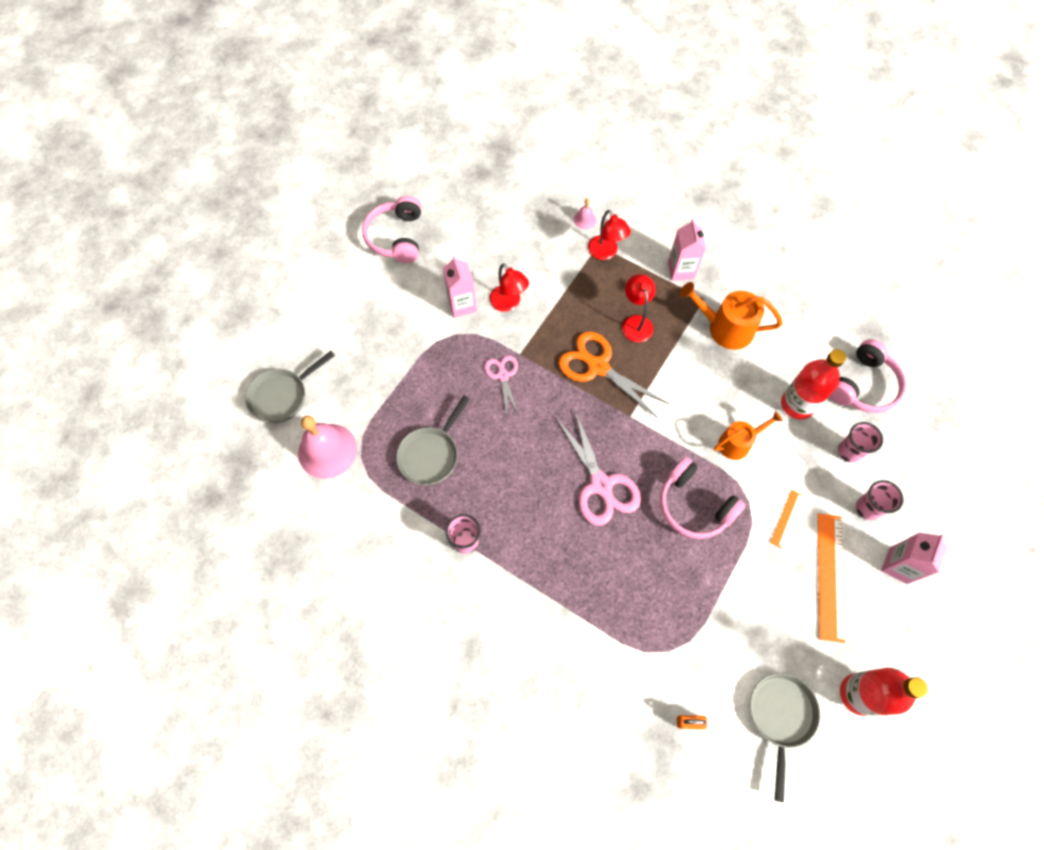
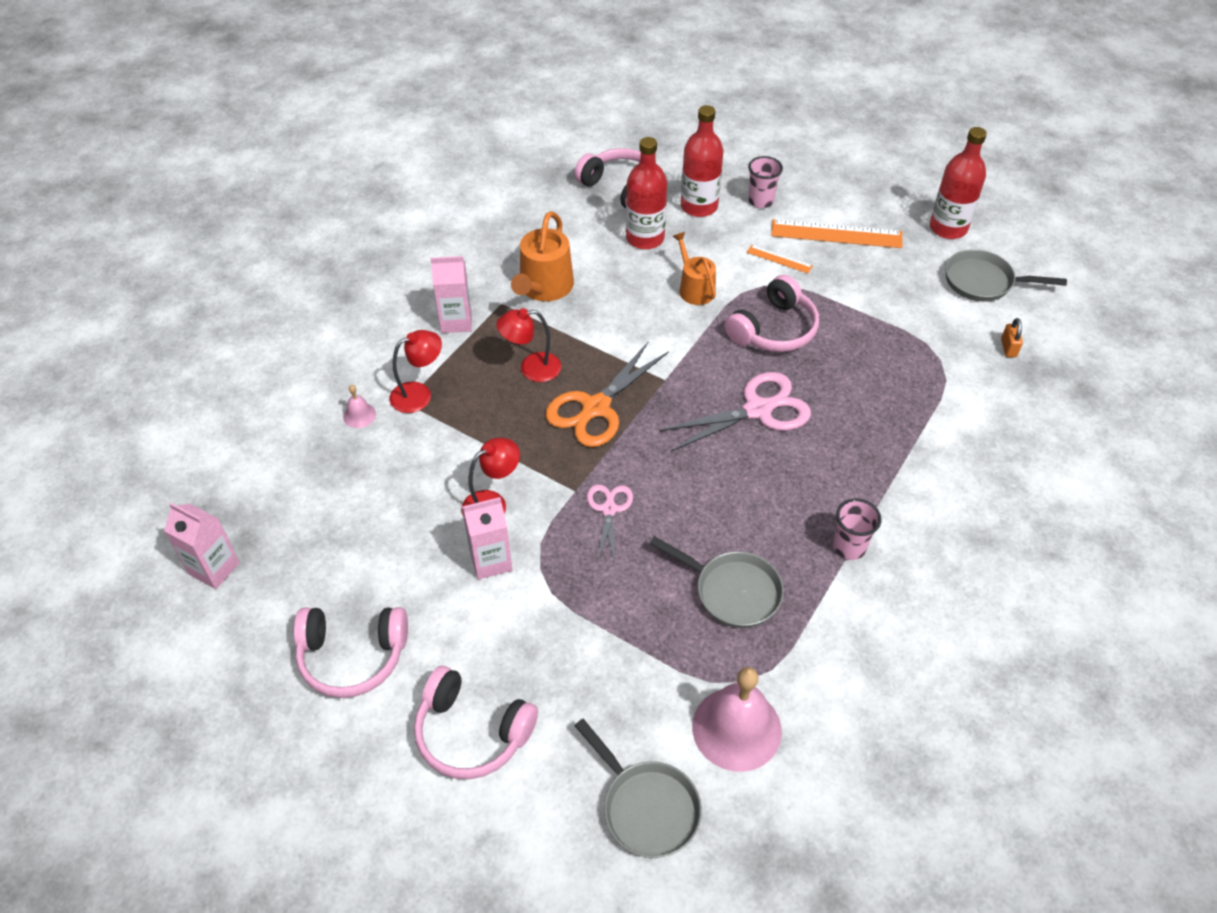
camera: 90 degrees left, 15 degrees down
pink scissors [485,355,518,415] -> pink scissors turned 105 degrees clockwise [587,484,633,560]
pink cup [838,422,883,463] -> red bottle [681,105,723,217]
pink carton [881,532,948,584] -> pink carton moved to [164,502,240,589]
none -> pink headphones [414,666,538,779]

